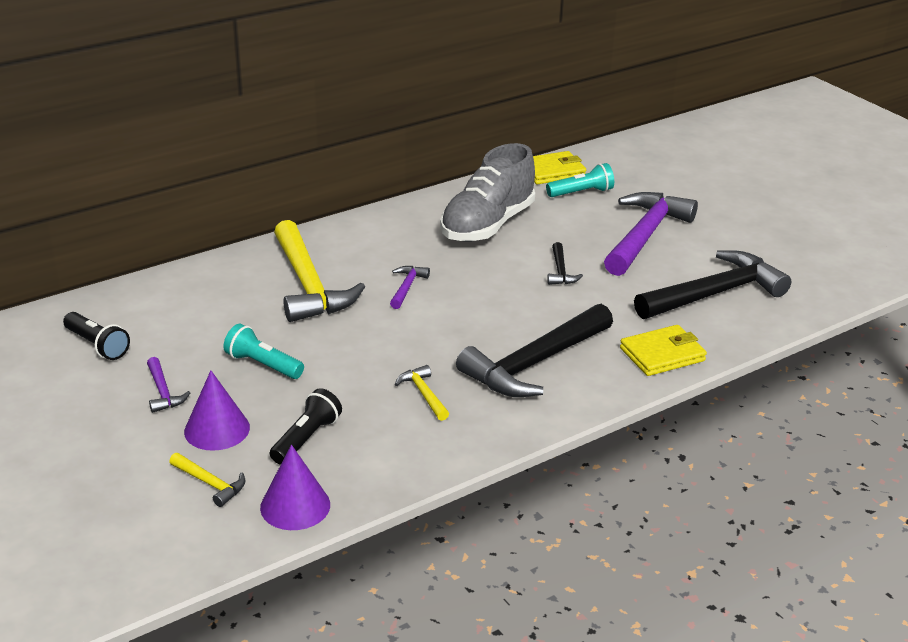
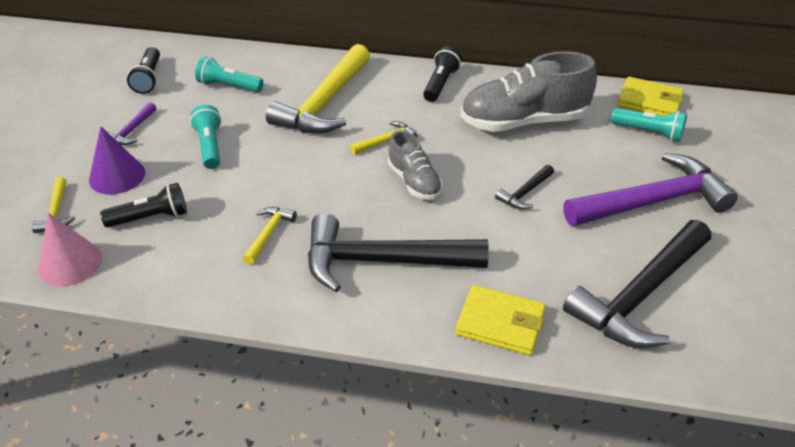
camera: 45 degrees right, 10 degrees up
purple cone [260,445,330,530] -> pink cone [38,213,102,287]
purple hammer [390,266,430,309] -> yellow hammer [350,121,417,154]
black hammer [634,250,791,319] -> black hammer turned 120 degrees clockwise [563,220,711,348]
none -> turquoise flashlight [195,56,264,92]
none -> grey shoe [388,130,443,200]
none -> black flashlight [423,47,462,102]

